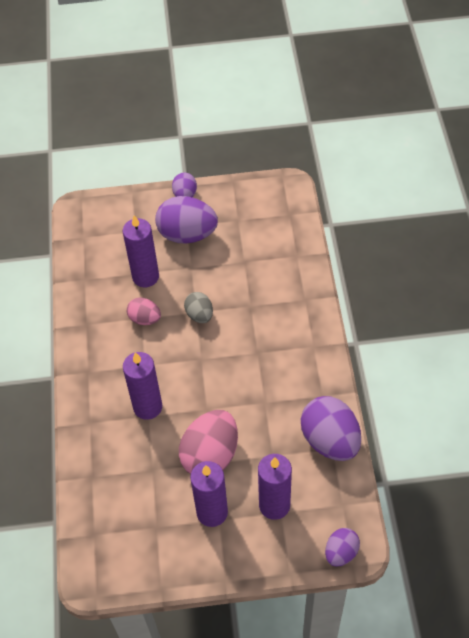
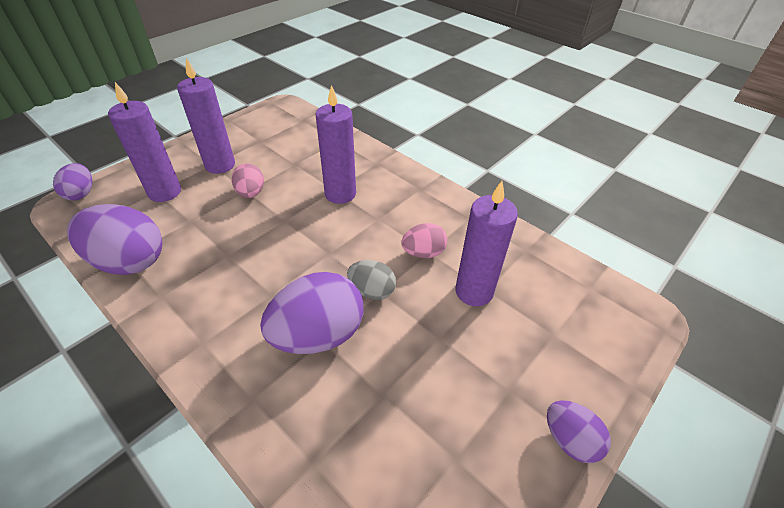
camera: 135 degrees right, 10 degrees down
purple egg [155,196,218,244] -> purple egg moved to [260,272,364,354]
pink egg [179,410,238,474] -> pink egg [232,164,264,198], size x0.55

